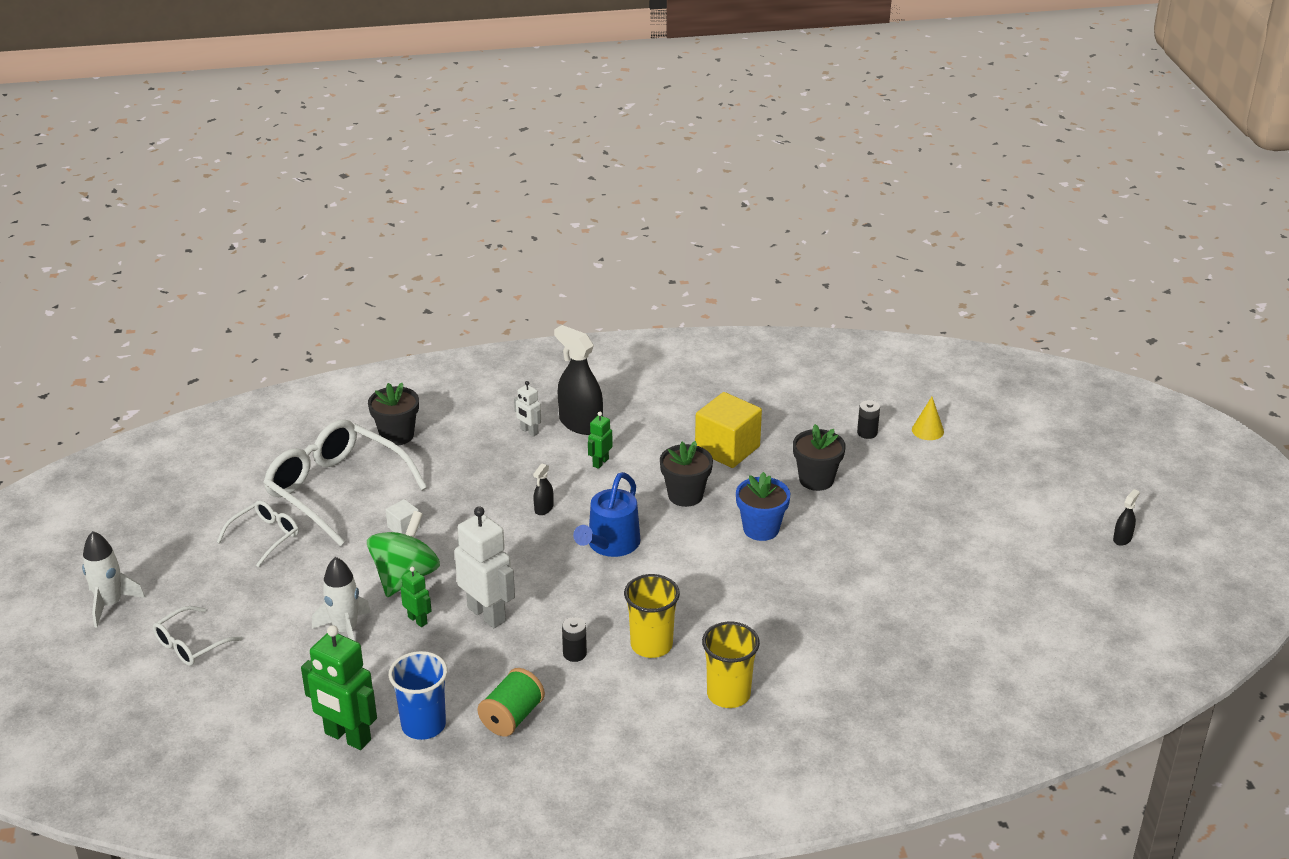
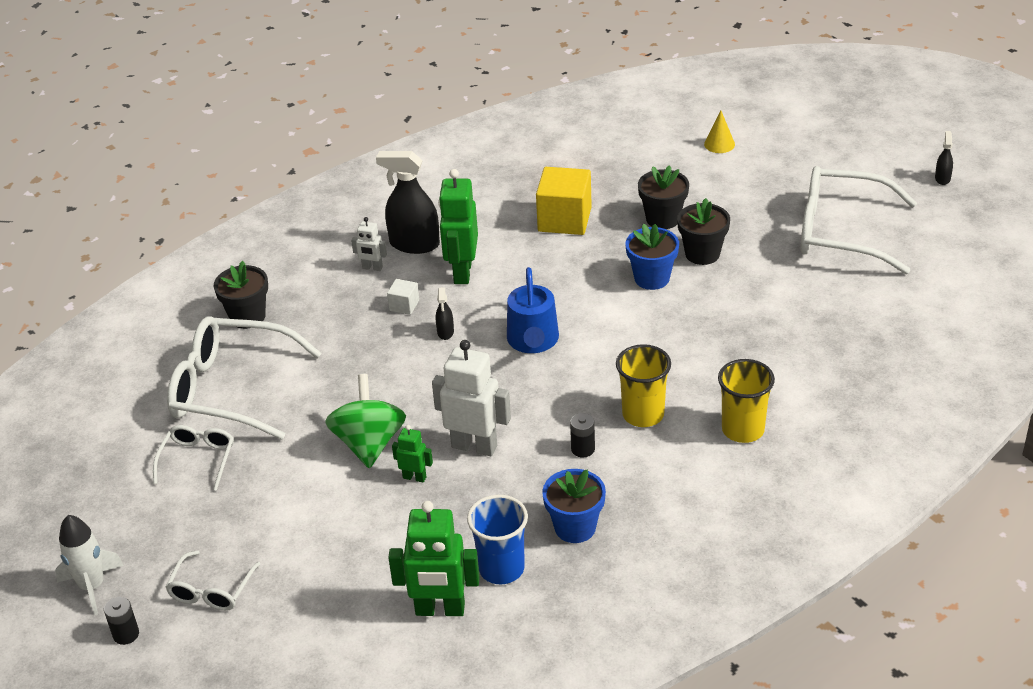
camera: 25 degrees left, 5 degrees up
white rocket [312,557,371,641] -> none
white cube [386,499,420,534] -> white cube moved to [387,279,419,315]
green spool [477,668,545,736] -> blue flower pot [542,469,606,543]
green robot [588,412,613,469] -> green robot [438,169,478,284], size x1.97
black flower pot [660,441,713,507] -> black flower pot moved to [677,198,730,265]
black battery [857,400,880,439] -> black battery moved to [104,597,139,645]
none -> white glasses [800,166,917,274]

